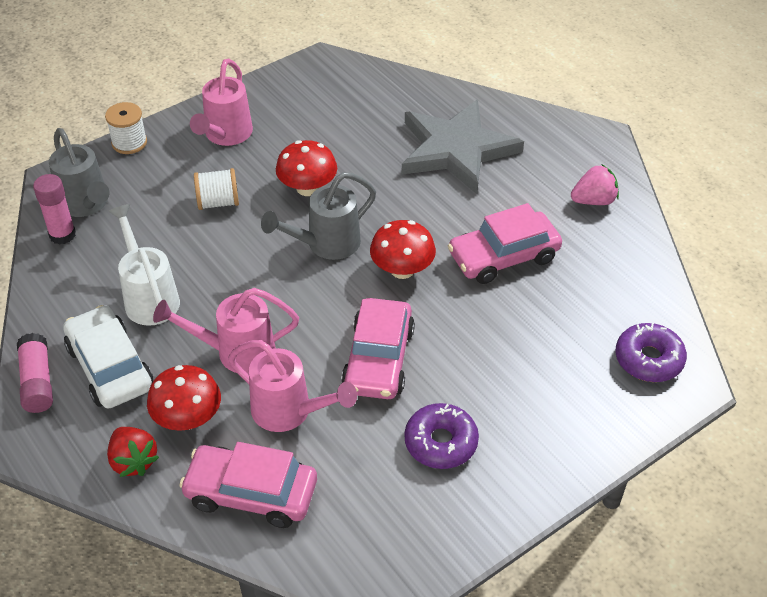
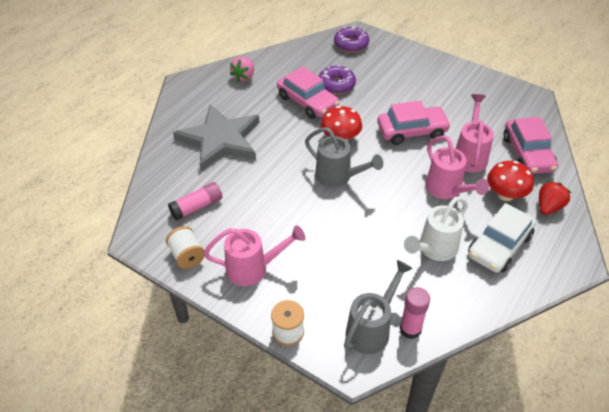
camera: 110 degrees left, 0 degrees up
pink glue stick [17,333,53,413] -> pink glue stick moved to [168,182,222,221]
white spool [194,168,239,210] -> white spool moved to [166,226,205,269]
red mushroom [276,140,337,196] -> none
purple donut [404,403,479,469] -> purple donut moved to [319,65,356,94]
pink strawberry [571,165,619,205] -> pink strawberry turned 120 degrees counterclockwise [230,57,254,82]

